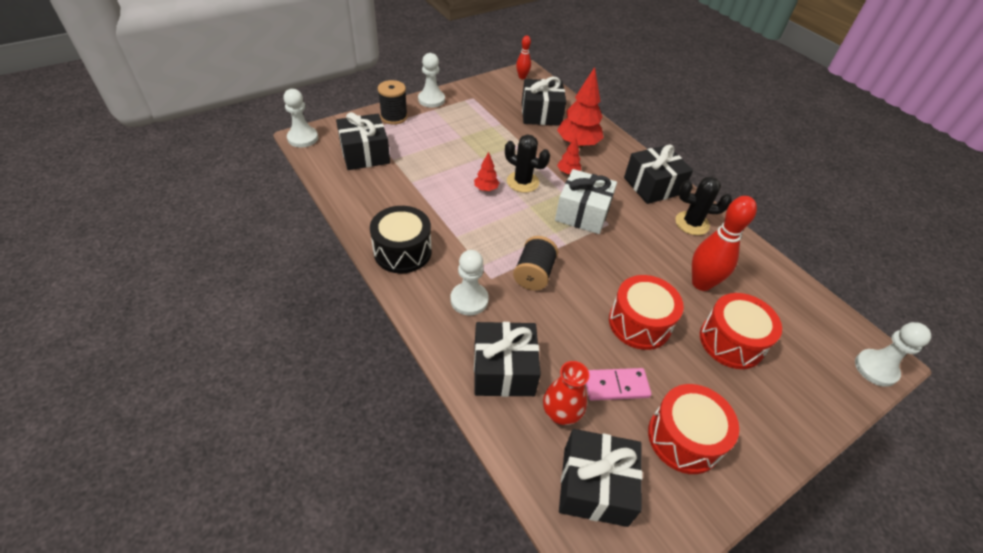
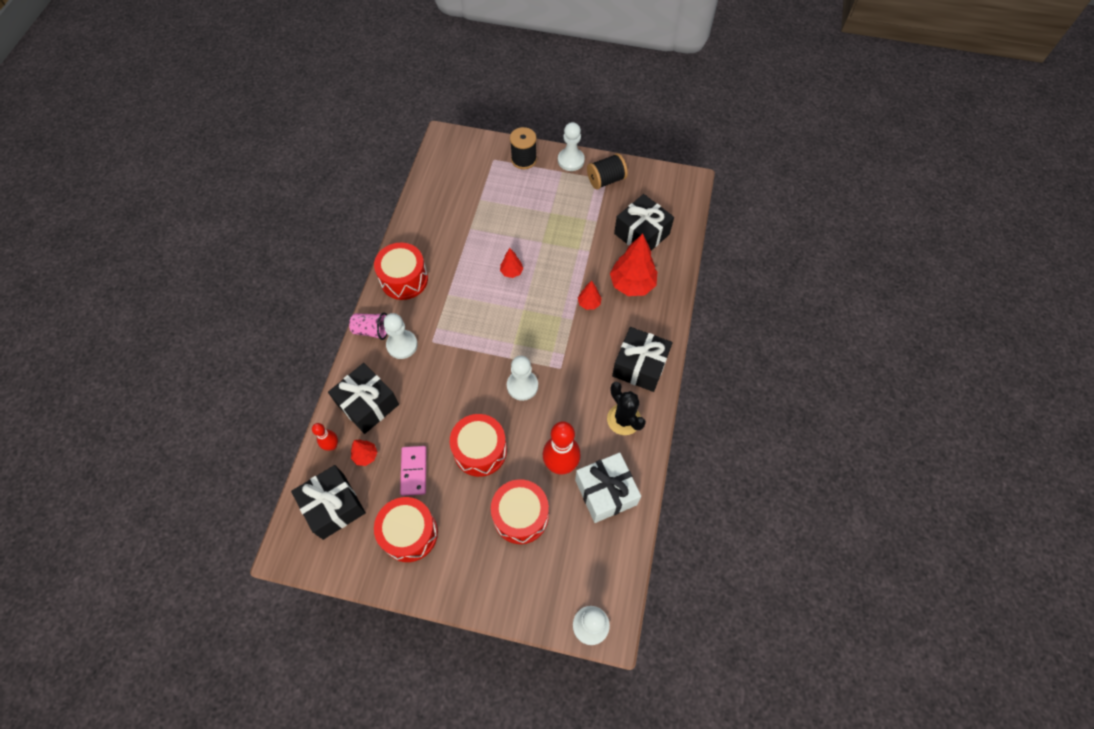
camera: 50 degrees right, 15 degrees up
white pawn [283,89,318,148] -> white pawn moved to [507,356,538,401]
black gift [336,112,390,170] -> none
black drum [370,206,432,273] -> red drum [374,243,428,300]
black cactus [505,135,550,193] -> none
black spool [513,236,558,291] -> black spool moved to [587,153,628,190]
red bowling pin [516,36,531,79] -> red bowling pin moved to [312,423,338,451]
red vase [543,361,589,425] -> red tree [351,440,377,466]
white gift [555,169,617,234] -> white gift moved to [575,453,641,523]
pink domino [586,368,651,400] -> pink domino turned 45 degrees clockwise [400,446,426,496]
none -> pink cup [349,313,388,340]

